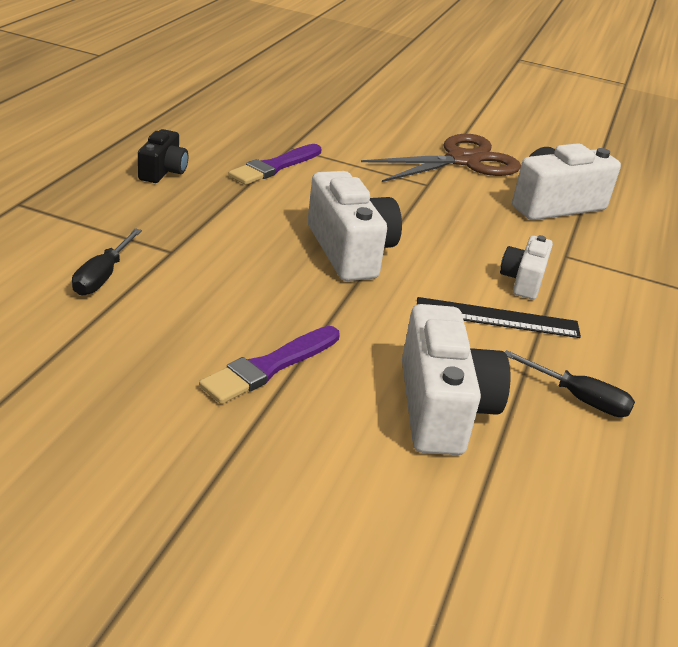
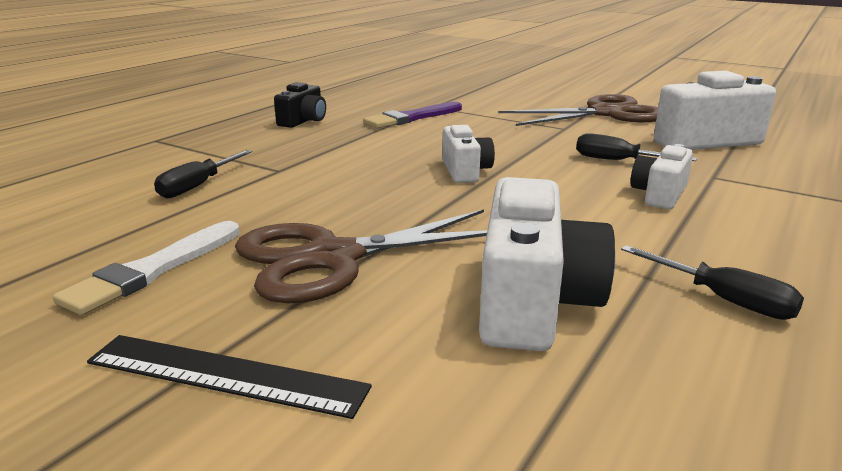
camera: 15 degrees right, 10 degrees down
purple brush [199,326,340,404] -> brown scissors [235,209,487,304]
white camera [308,171,402,281] -> white camera [442,125,495,183], size x0.57
black ruler [417,297,581,338] -> black ruler moved to [87,335,372,419]
none -> white brush [53,221,240,315]
none -> black screwdriver [576,133,697,161]

